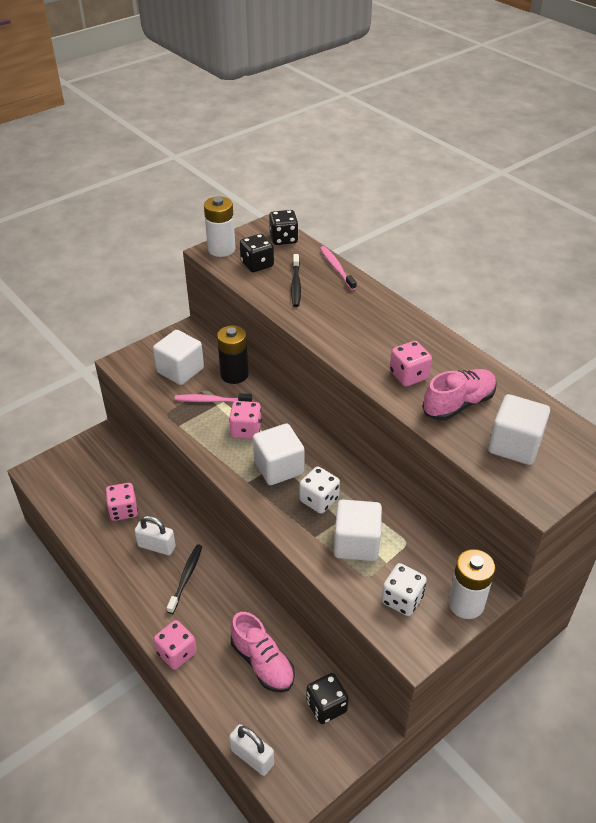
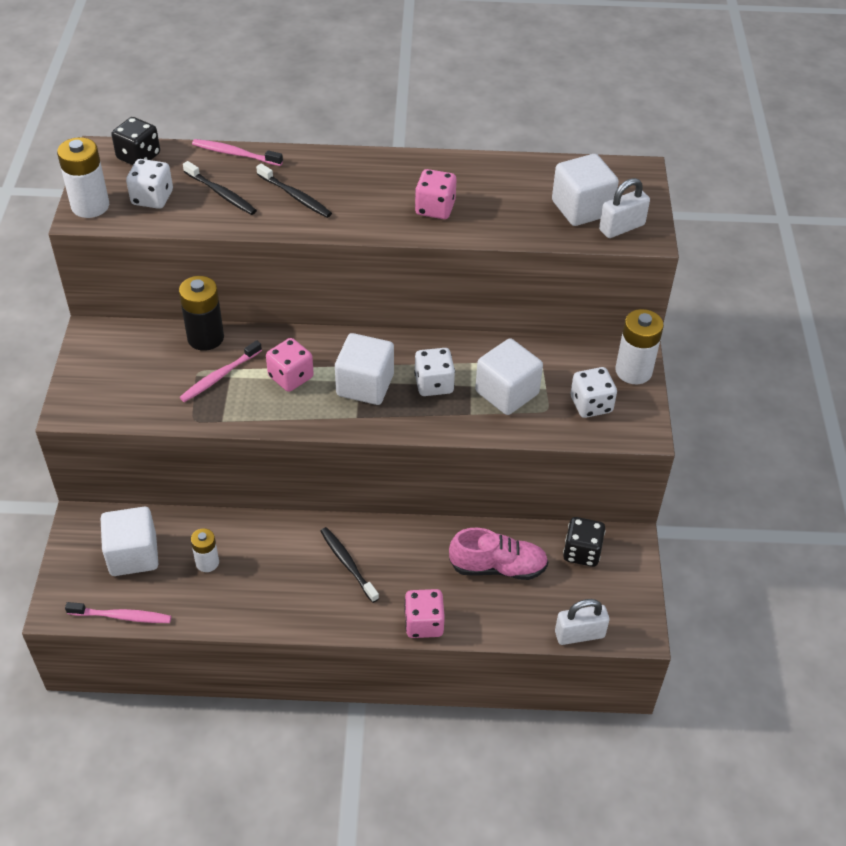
camera: 50 degrees left, 5 degrees up
pink dice [105,483,138,521] -> white battery [191,528,219,572]
white padlock [134,515,176,555] -> white padlock moved to [599,178,650,238]
white cube [153,330,204,385] -> white cube moved to [101,507,158,576]
black dice [240,234,274,272] -> white dice [126,159,173,209]
pink shoe [423,369,497,420] -> none
none -> pink toothbrush [65,602,171,623]
none -> black toothbrush [256,164,332,218]

